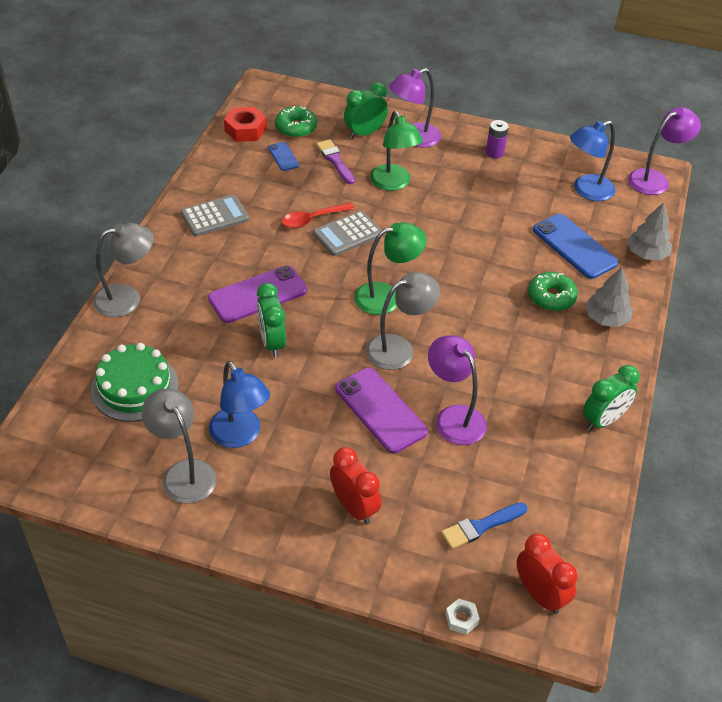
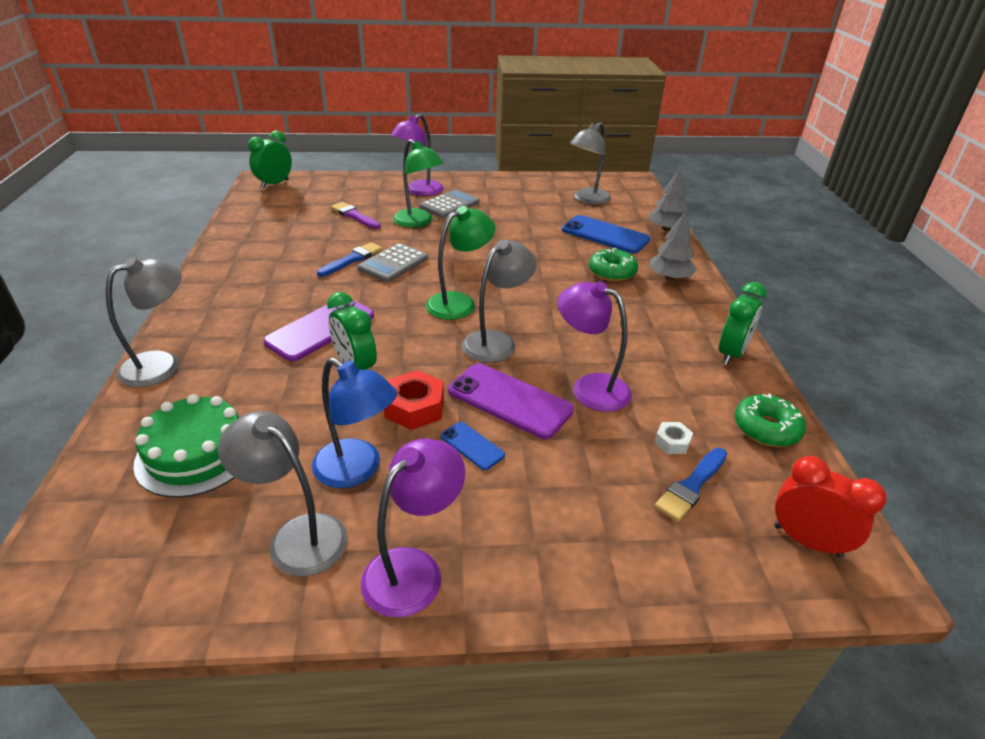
camera: 20 degrees left, 10 degrees down
grey calculator [181,195,249,237] -> grey calculator moved to [419,189,480,218]
red nut [224,107,267,142] -> red nut moved to [384,370,444,430]
blue phone [268,142,299,171] -> blue phone moved to [441,422,505,470]
green donut [275,106,317,138] -> green donut moved to [735,393,806,447]
red spoon [282,203,354,228] -> blue brush [317,242,383,277]
red clock [330,447,381,524] -> none
green clock [344,83,388,139] -> green clock moved to [248,131,292,189]
white nut [445,599,480,635] -> white nut moved to [654,422,693,454]
purple battery [486,120,509,158] -> none
blue lamp [570,121,615,201] -> grey lamp [570,122,611,205]
purple lamp [628,107,701,195] -> purple lamp moved to [361,439,465,617]

